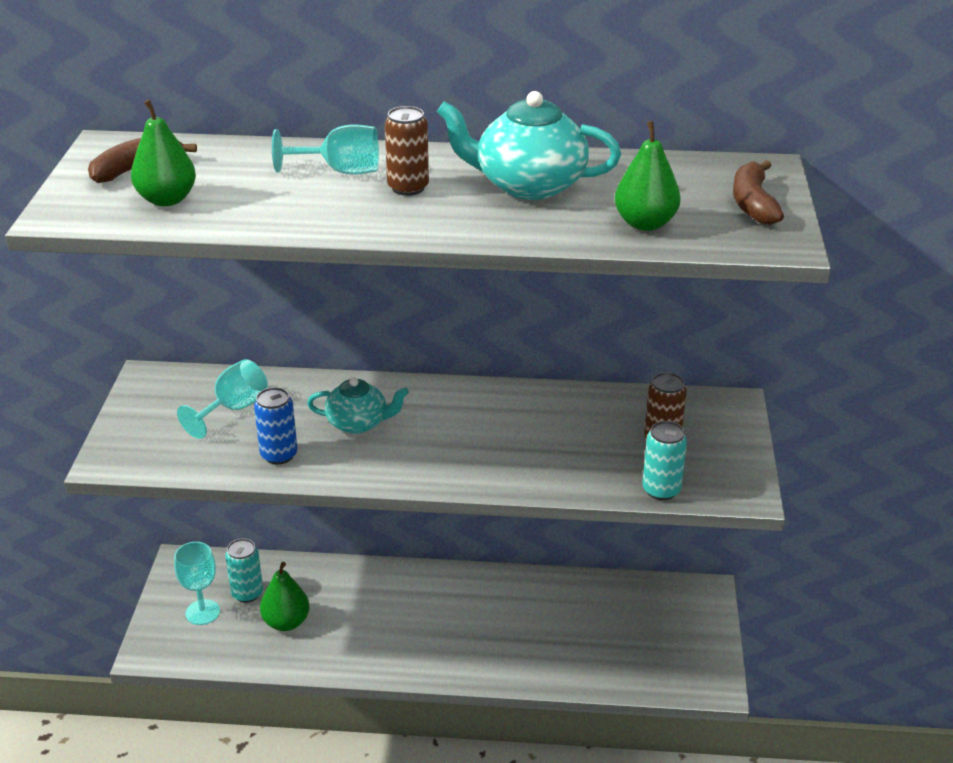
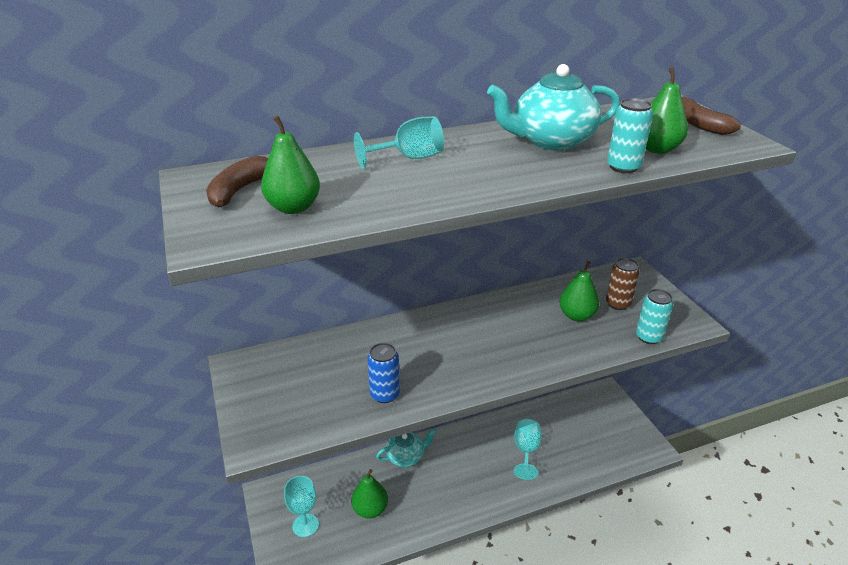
camera: 25 degrees left, 0 degrees up
turquoise goblet [177,359,268,439] -> turquoise goblet moved to [514,419,542,480]
turquoise can [225,538,263,603] -> turquoise can moved to [607,98,653,173]
turquoise teapot [307,377,409,434] -> turquoise teapot moved to [376,429,436,467]
brown can [385,106,429,196] -> none
none -> green pear [559,261,599,321]

